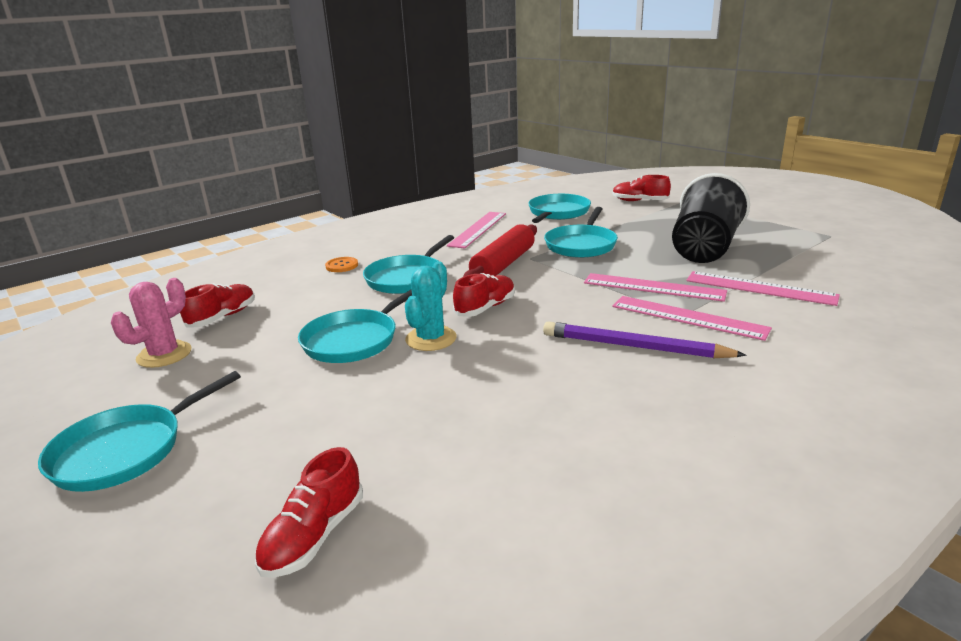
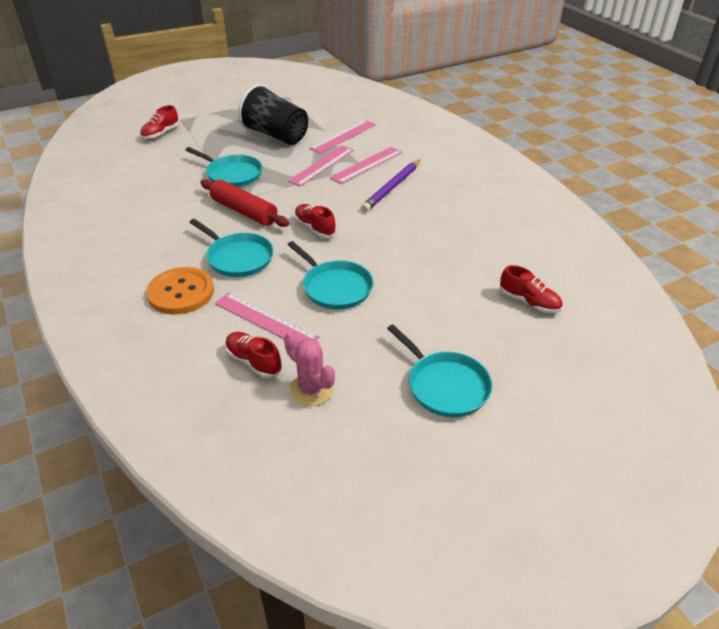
camera: 80 degrees left, 15 degrees up
orange button [325,257,358,272] -> orange button [146,267,214,315], size x2.14
turquoise cactus [405,261,457,351] -> none
pink ruler [447,212,506,249] -> pink ruler moved to [215,292,320,343]
turquoise pan [528,194,591,223] -> none

